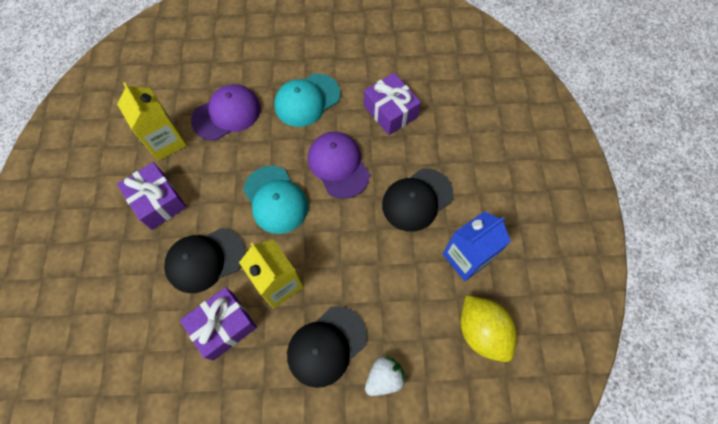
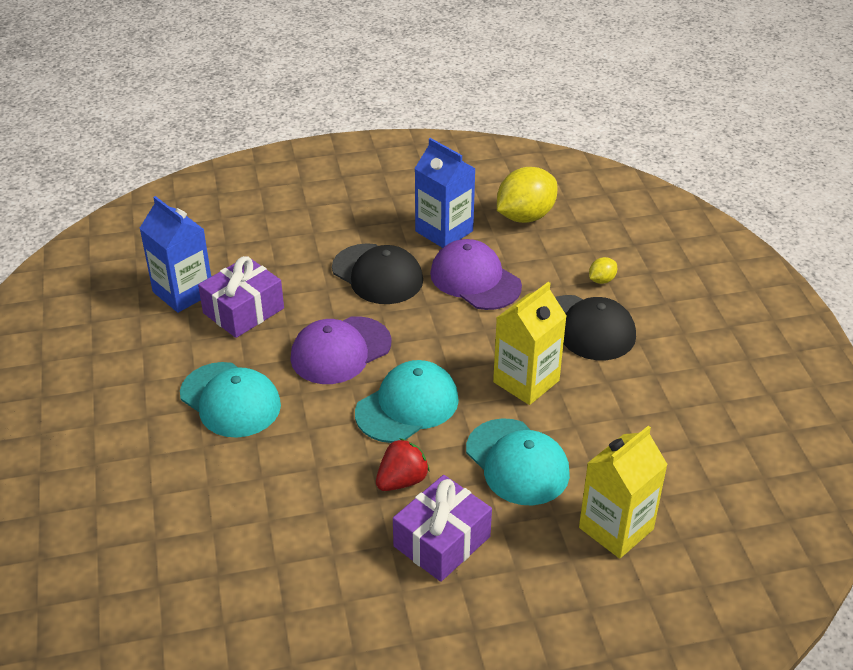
camera: 100 degrees left, 25 degrees down
yellow carton [117,82,187,161] -> yellow carton moved to [579,426,668,559]
black cap [164,228,246,293] -> turquoise cap [466,418,570,505]
purple gift [180,287,257,361] -> none
purple cap [191,84,261,140] -> purple cap moved to [430,239,522,310]
white strawberry [365,356,406,396] -> yellow lemon [589,257,617,284]
none -> blue carton [139,196,211,313]
none -> red strawberry [376,438,430,491]

